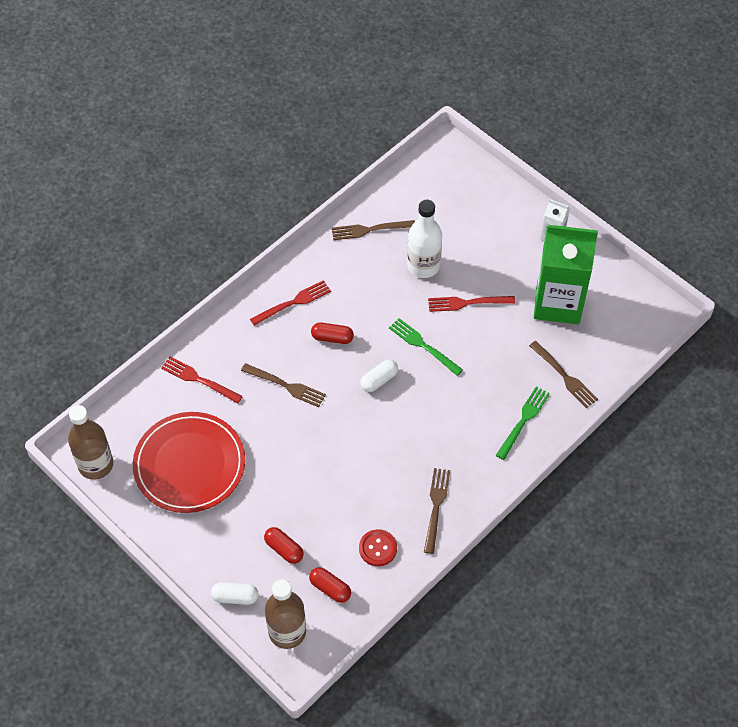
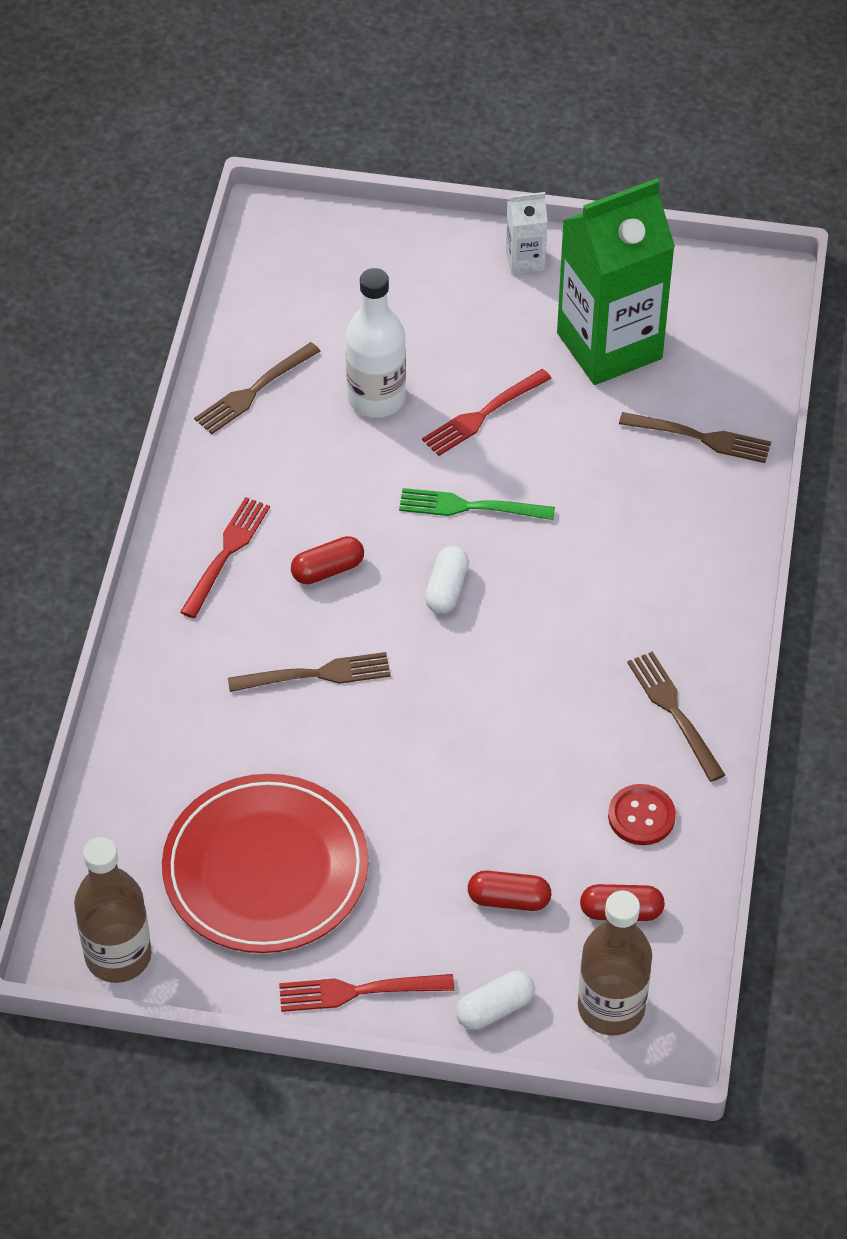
camera: 35 degrees left, 5 degrees down
red fork [161,357,243,404] -> red fork moved to [279,974,454,1012]
green fork [496,387,550,460] -> none

